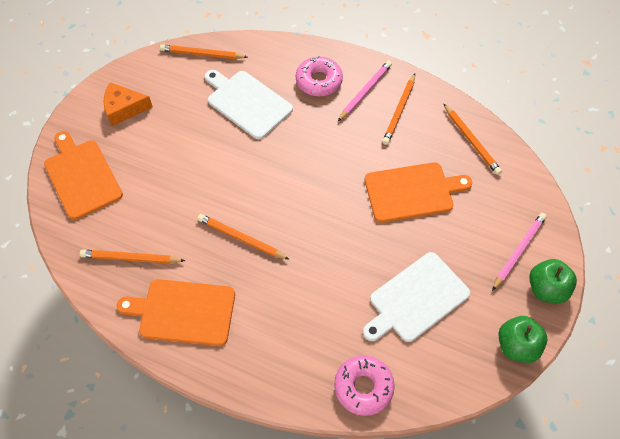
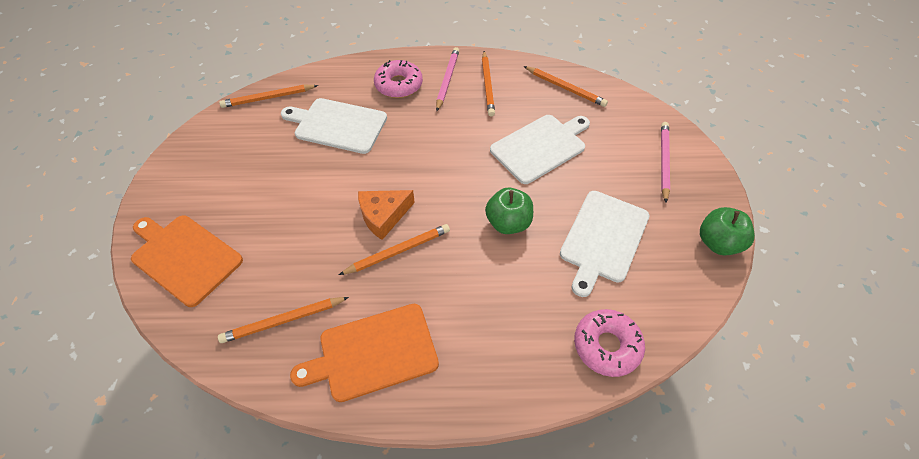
camera: 25 degrees left, 5 degrees down
orange cheese [103,82,153,126] -> orange cheese moved to [358,190,415,240]
orange pencil [197,214,290,260] -> orange pencil turned 150 degrees clockwise [339,224,450,275]
orange cutting board [365,162,472,223] -> white cutting board [490,115,590,184]
green apple [529,259,577,303] -> green apple moved to [485,188,533,234]

